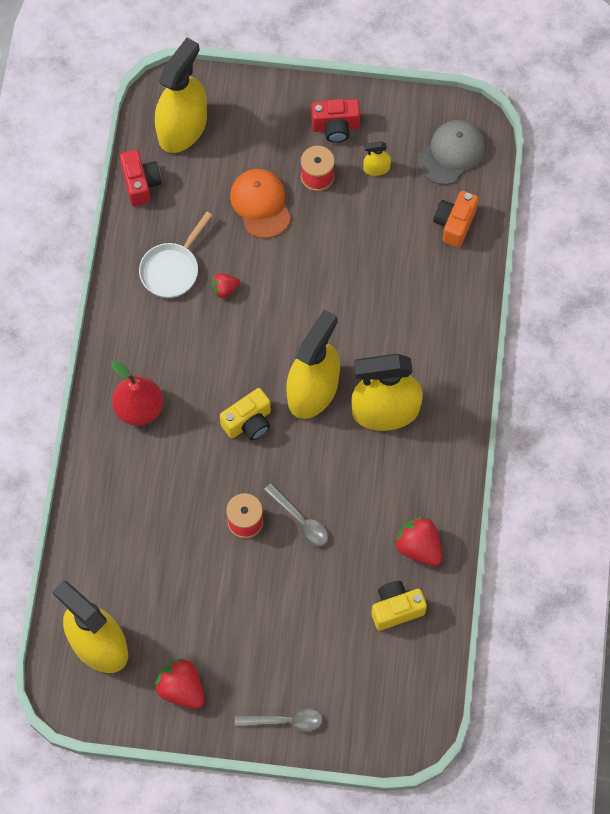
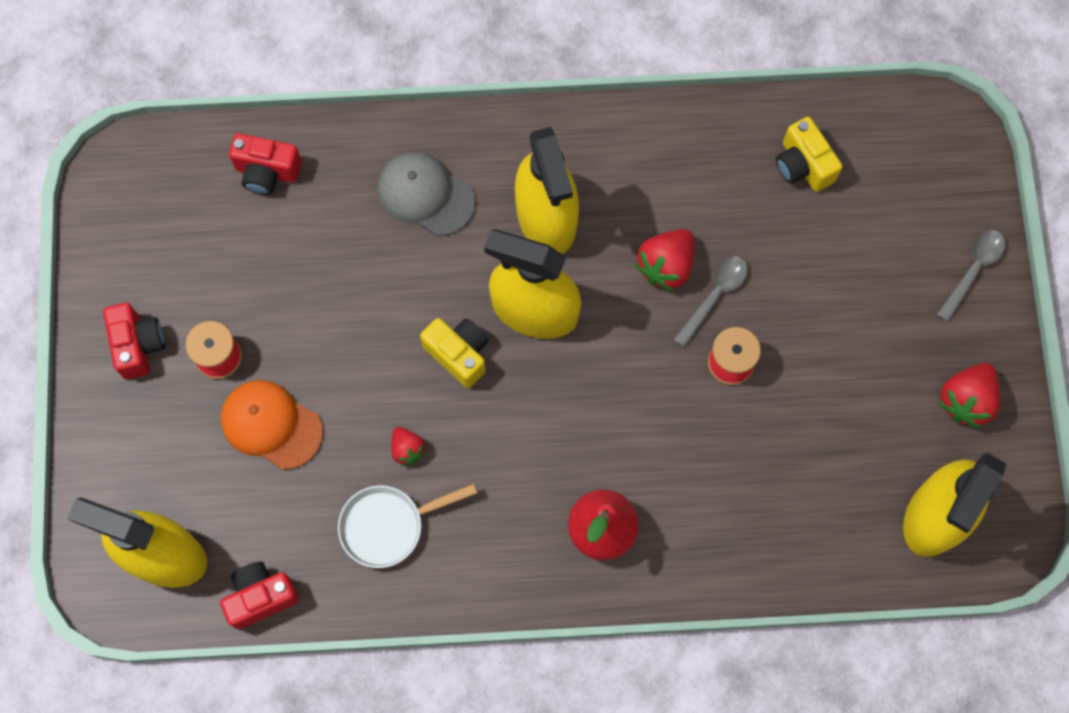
camera: 100 degrees left, 5 degrees up
white pan [139,212,213,298] -> white pan turned 135 degrees clockwise [338,483,477,568]
yellow camera [220,388,271,441] -> yellow camera moved to [420,318,488,388]
orange cap [230,169,291,238] -> orange cap turned 60 degrees clockwise [221,380,323,470]
grey spoon [235,708,323,732] -> grey spoon turned 45 degrees clockwise [937,230,1005,322]
yellow spray bottle [363,141,391,176] -> none
red strawberry [394,516,443,566] -> red strawberry moved to [635,229,694,291]
grey cap [418,120,485,185] -> grey cap moved to [378,152,475,236]
orange camera [433,191,478,248] -> red camera [229,133,302,195]

